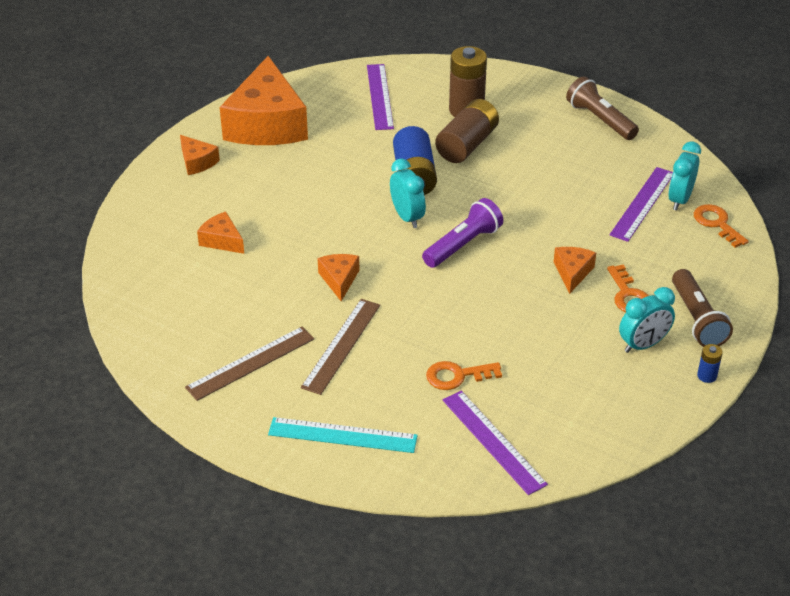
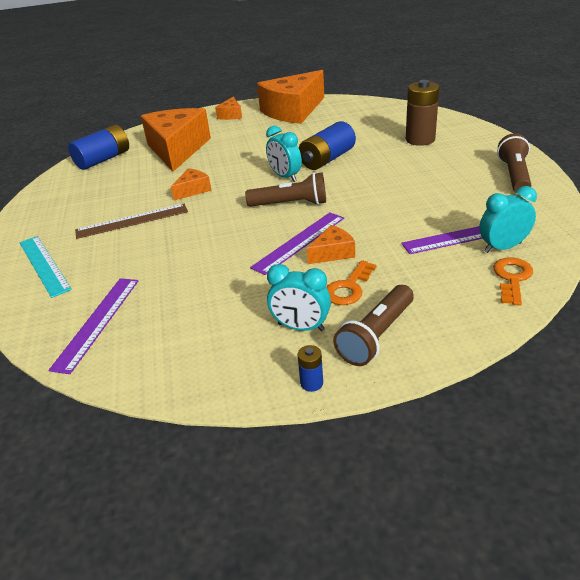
camera: 50 degrees right, 5 degrees down
brown ruler [185,327,315,401] -> none
orange cheese [197,211,244,254] -> orange cheese [141,108,211,172], size x2.30
purple ruler [367,64,394,130] -> purple ruler moved to [250,212,344,275]
turquoise clock [390,159,426,228] -> turquoise clock turned 120 degrees clockwise [266,126,302,182]
purple flashlight [422,198,503,268] -> brown flashlight [245,172,326,207]
orange key [426,361,502,390] -> none
brown battery [435,99,499,163] -> none
none -> blue battery [68,125,129,170]

